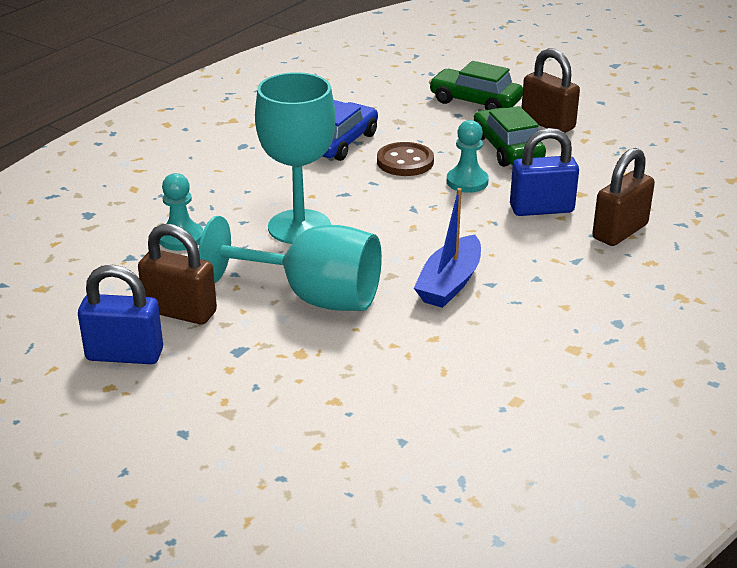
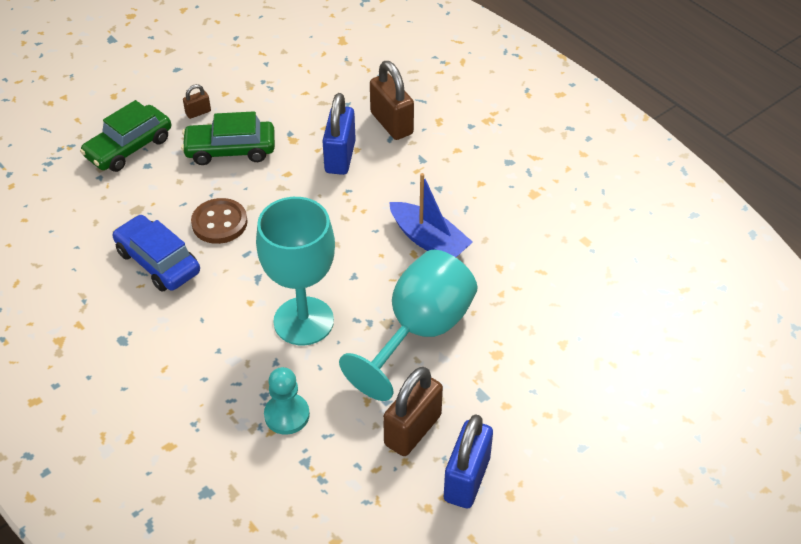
camera: 75 degrees left, 15 degrees up
turquoise pawn [447,120,489,193] -> none
brown padlock [521,48,580,133] -> brown padlock [183,84,211,119], size x0.48

